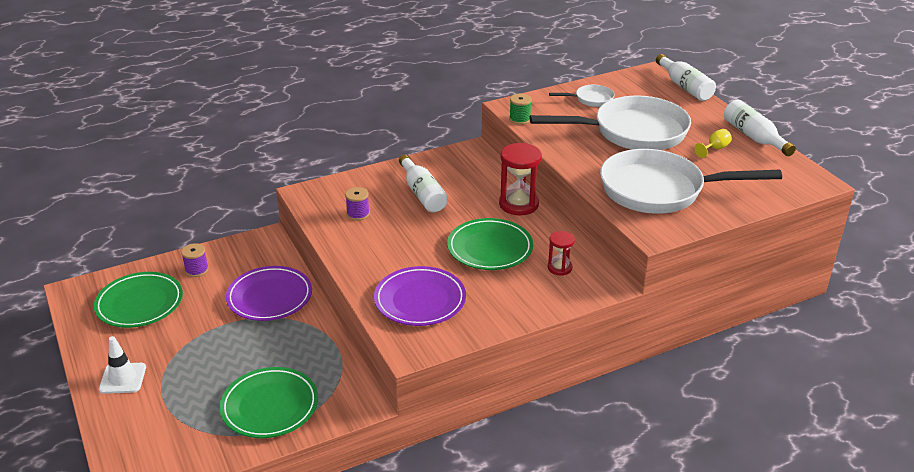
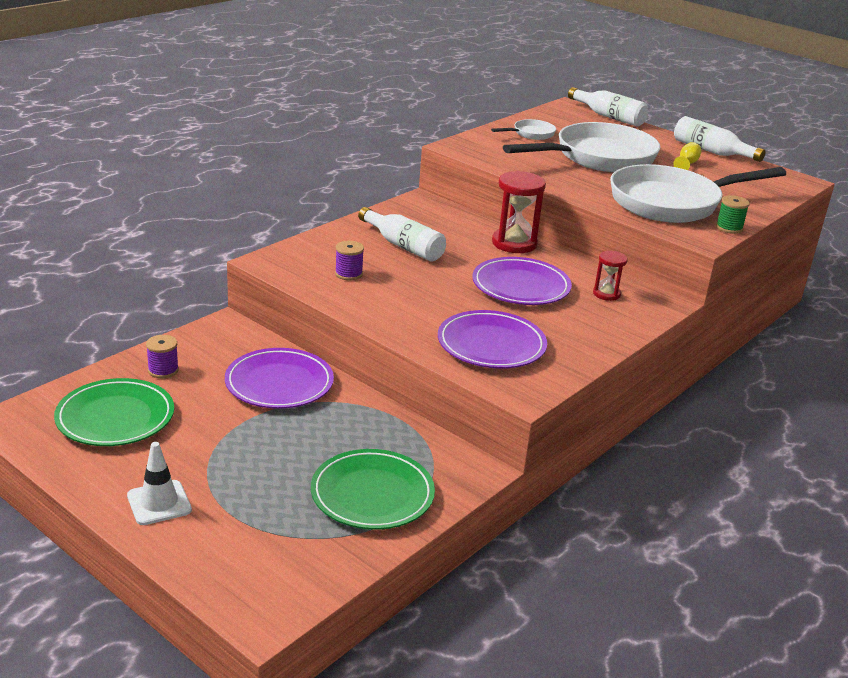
camera: 25 degrees left, 5 degrees down
green plate [447,218,533,270] -> purple plate [472,257,572,305]
green spool [509,94,532,125] -> green spool moved to [716,195,750,234]

